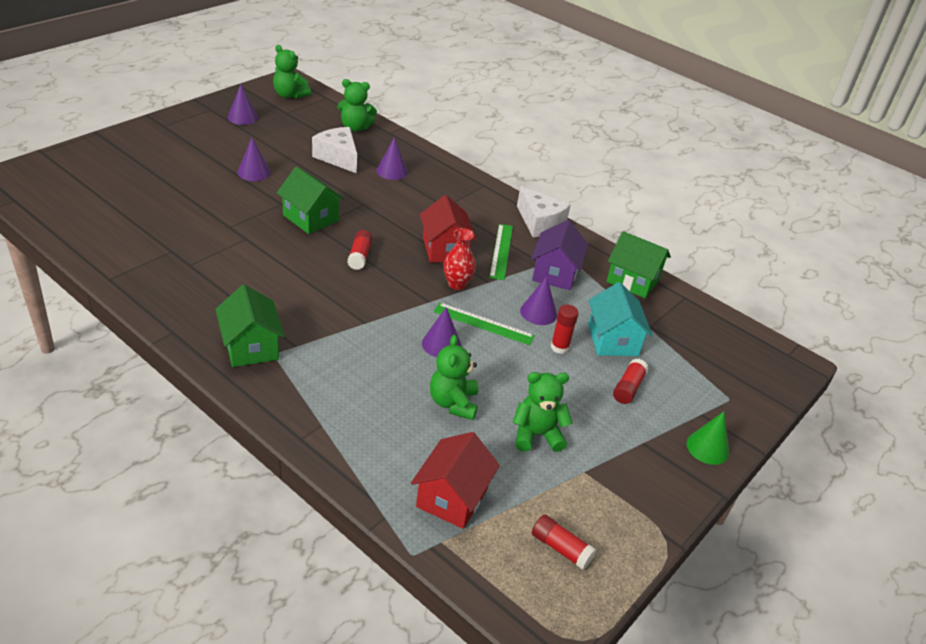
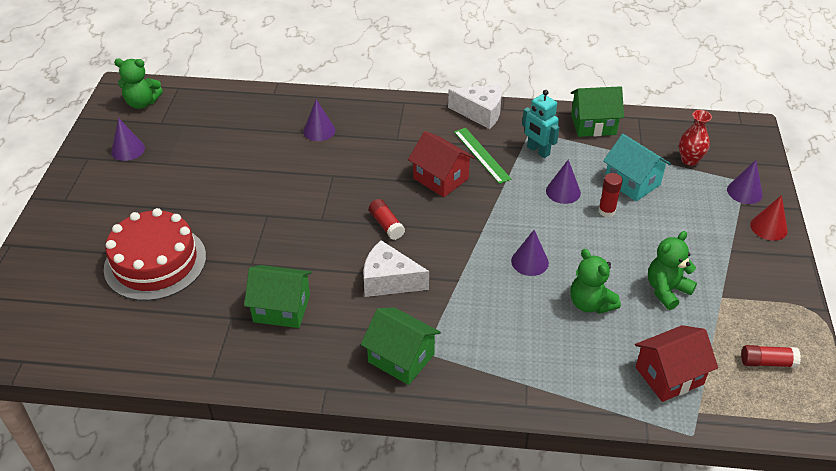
camera: 30 degrees left, 5 degrees up
purple cone [237,138,270,181] -> purple cone moved to [727,160,763,204]
green house [277,166,344,234] -> green house moved to [244,265,312,328]
white cheese [312,127,357,173] -> white cheese moved to [363,240,429,297]
green teddy bear [337,79,377,132] -> none
red house [411,432,500,529] -> red house turned 75 degrees clockwise [635,325,718,402]
green ruler [433,303,535,346] -> none
red vase [444,228,476,290] -> red vase moved to [679,110,712,166]
purple house [531,220,588,290] -> turquoise robot [522,90,559,158]
red glue stick [613,358,648,404] -> none
green cone [687,412,729,465] -> red cone [750,195,788,241]
none -> red cake [104,208,206,301]

